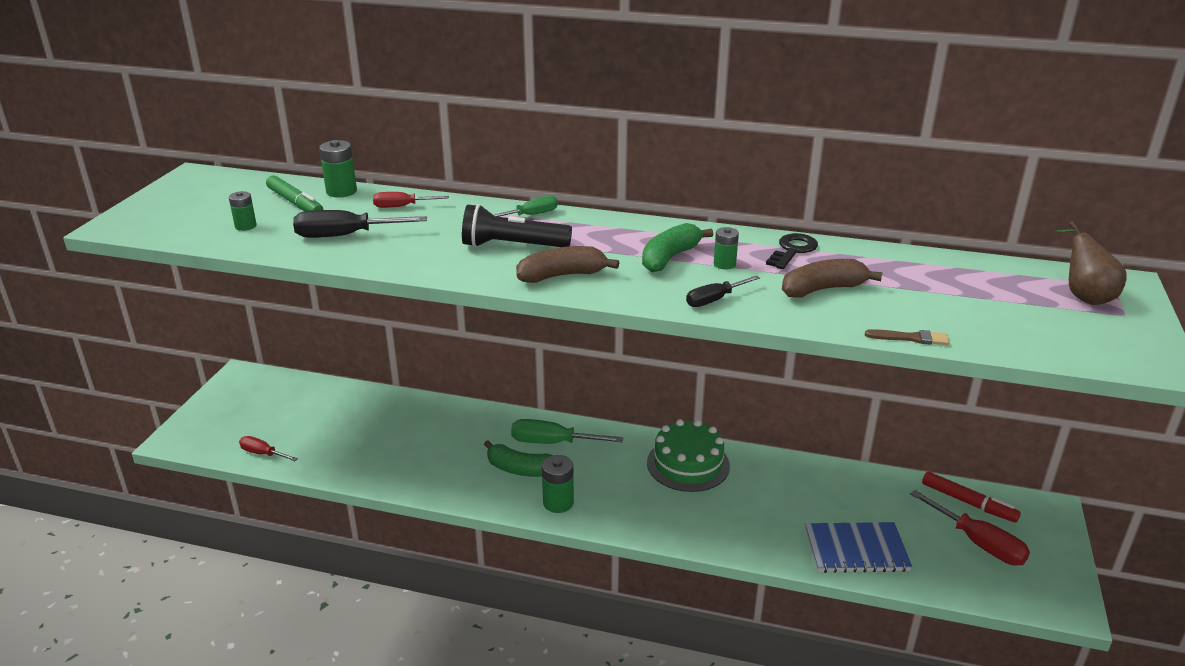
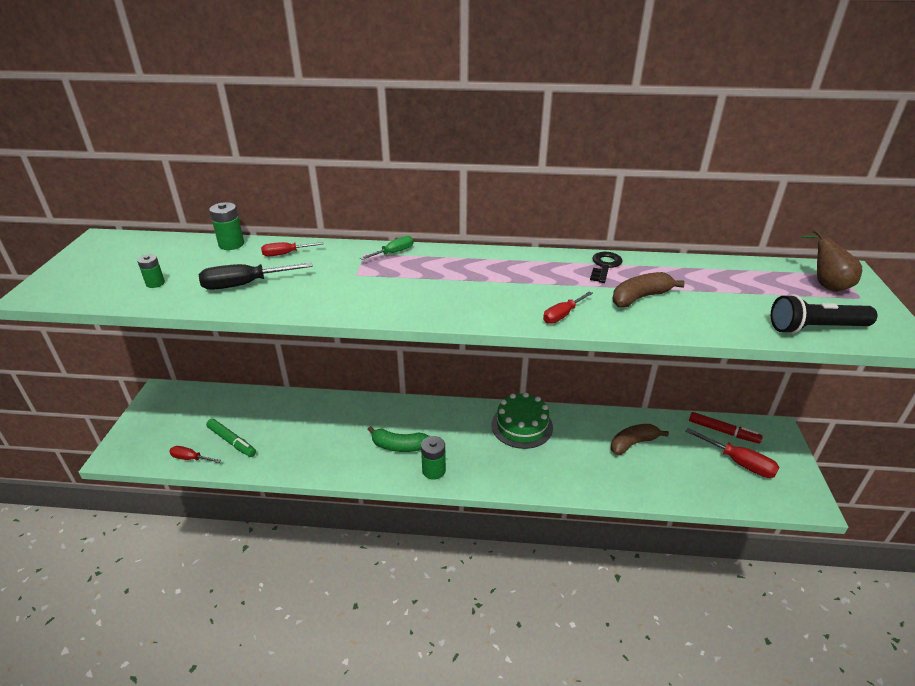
camera: 10 degrees left, 5 degrees up
green marker [266,175,323,211] -> green marker moved to [206,419,256,457]
black flashlight [462,204,572,247] -> black flashlight moved to [771,294,878,334]
green screwdriver [511,419,623,444] -> none
brown banana [516,246,619,283] -> brown banana moved to [611,424,669,455]
green banana [642,223,713,272] -> none
black screwdriver [686,275,760,307] -> red screwdriver [543,291,593,324]
green battery [714,227,739,270] -> none
blue notebook [805,522,912,573] -> none
brown brush [865,329,949,345] -> none

